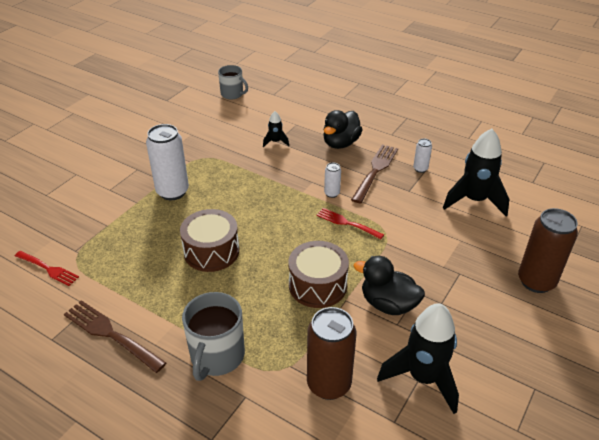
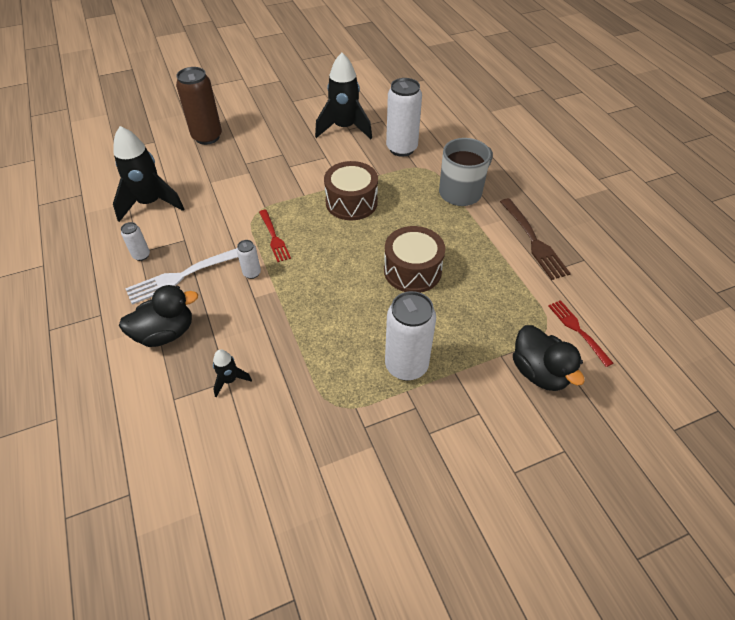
camera: 145 degrees left, 10 degrees up
grey mug [218,65,248,99] -> none
brown can [307,307,356,400] -> white can [386,78,422,157]
brown fork [351,144,398,203] -> white fork [125,248,238,304]
black duck [353,256,425,315] -> black duck moved to [513,325,585,391]

